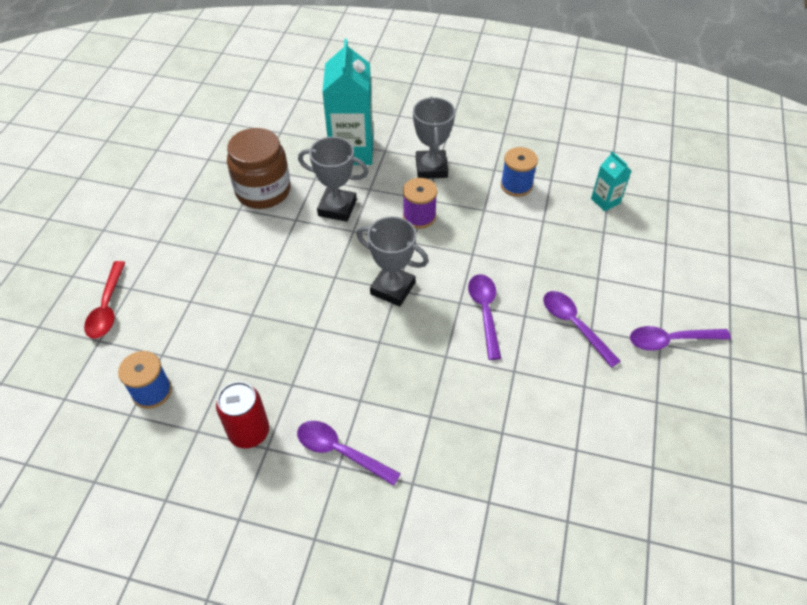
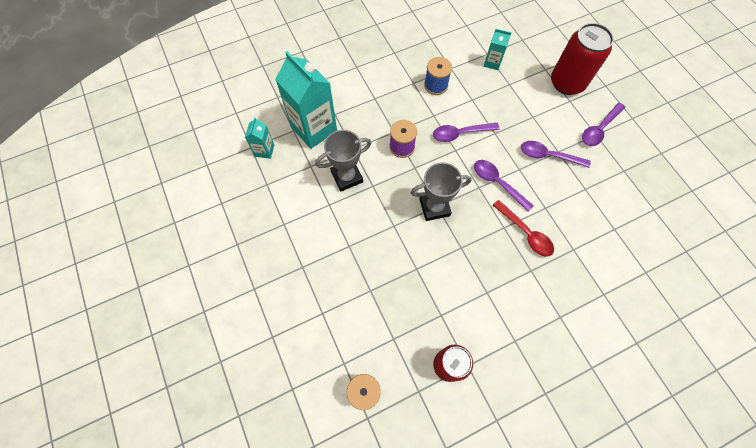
camera: 40 degrees left, 15 degrees up
red spoon [84,261,126,339] -> red spoon moved to [493,200,554,257]
brown jar [227,128,291,209] -> none
purple spoon [297,421,401,486] -> purple spoon moved to [433,123,500,142]
grey trophy [413,96,455,179] -> none
none -> turquoise carton [245,117,274,159]
none -> red can [551,23,614,95]

